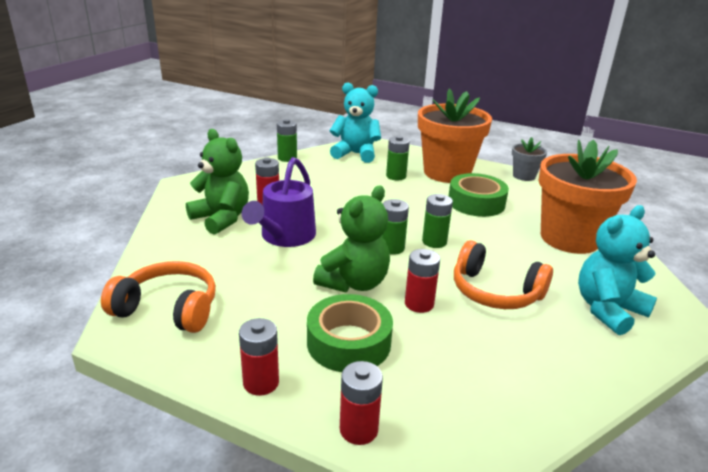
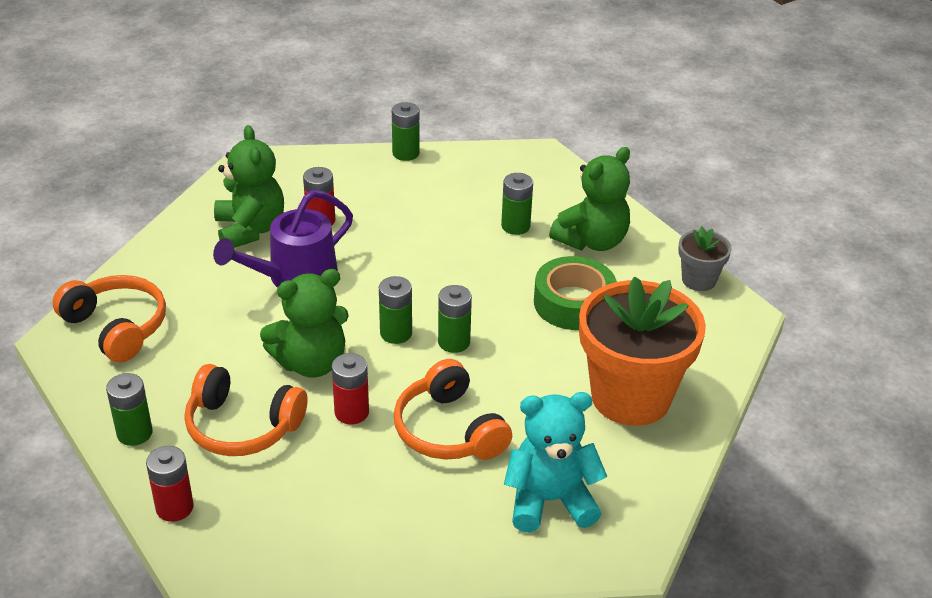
camera: 30 degrees right, 10 degrees up
red battery [239,318,279,396] -> green battery [106,373,153,446]
green tape [307,294,393,372] -> orange headphones [184,364,308,456]
turquoise teddy bear [329,83,381,163] -> none
orange flower pot [418,88,492,183] -> green teddy bear [549,147,630,251]

